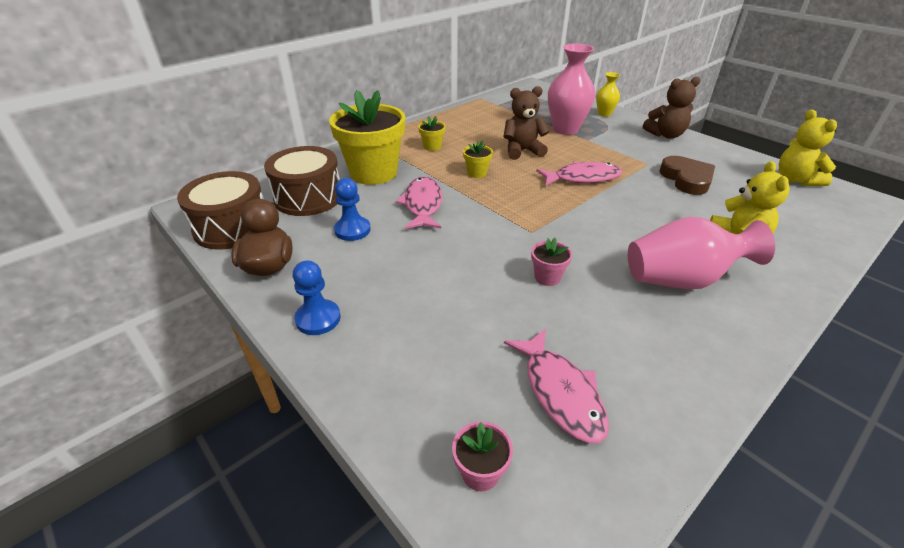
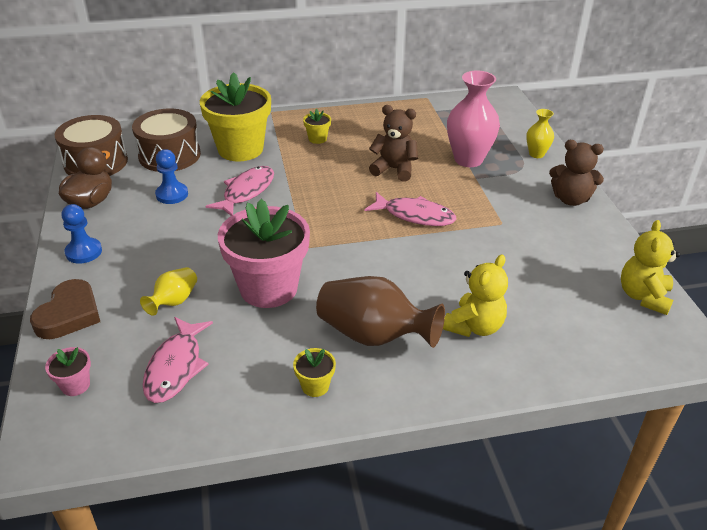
camera: 30 degrees right, 0 degrees up
yellow flower pot [463,141,493,178] -> yellow flower pot moved to [293,348,336,397]
pink flower pot [531,238,572,286] -> pink flower pot [218,199,310,308], size x2.40
pink vase [628,217,775,289] -> brown vase [316,276,445,348]
brown heart [660,156,715,195] -> brown heart moved to [30,279,100,339]
none -> yellow vase [140,267,197,316]

